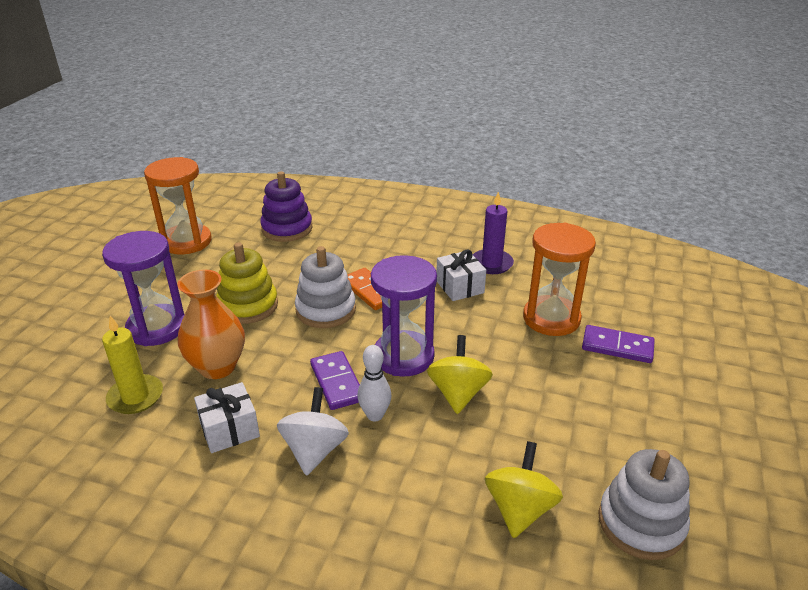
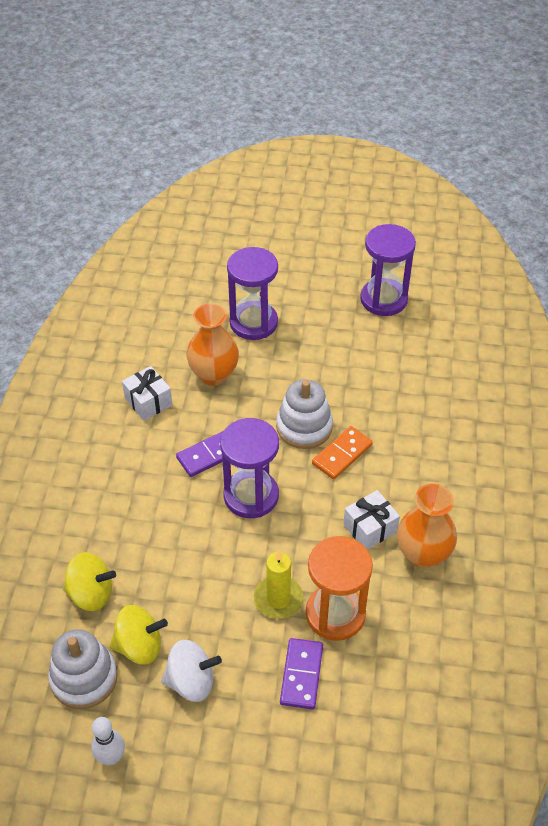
camera: 80 degrees right, 15 degrees up
yellow candle [102,316,163,414] -> yellow candle moved to [254,550,303,619]
orange hourglass [144,157,212,255] -> purple hourglass [360,224,416,316]
yellow stacking toy [216,243,278,324] -> none
purple stacking toy [260,171,312,242] -> none
white spinning top [277,387,349,476] -> white spinning top moved to [161,640,222,702]
white bowling pin [357,345,392,421] -> white bowling pin moved to [91,717,125,765]
yellow spinning top [427,335,493,414] -> yellow spinning top moved to [110,605,168,664]
purple candle [473,192,514,274] -> orange vase [397,484,457,568]

